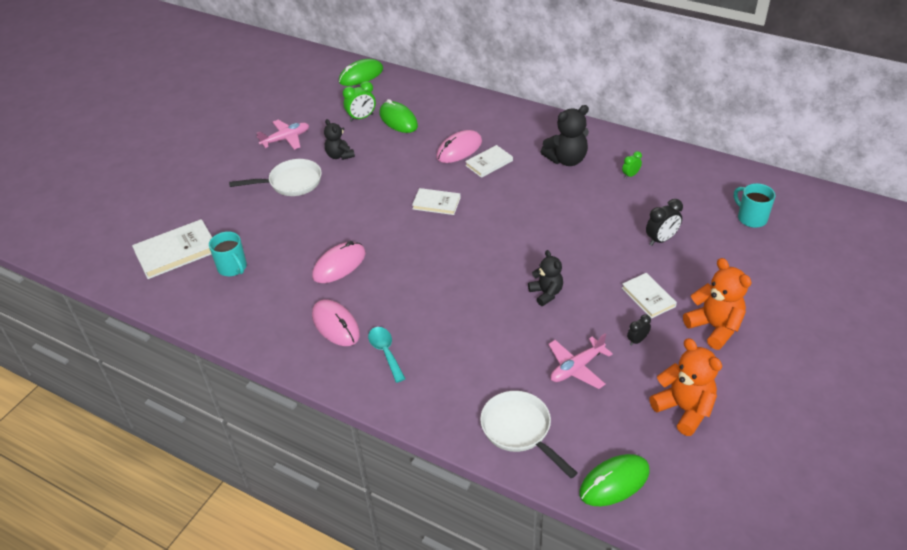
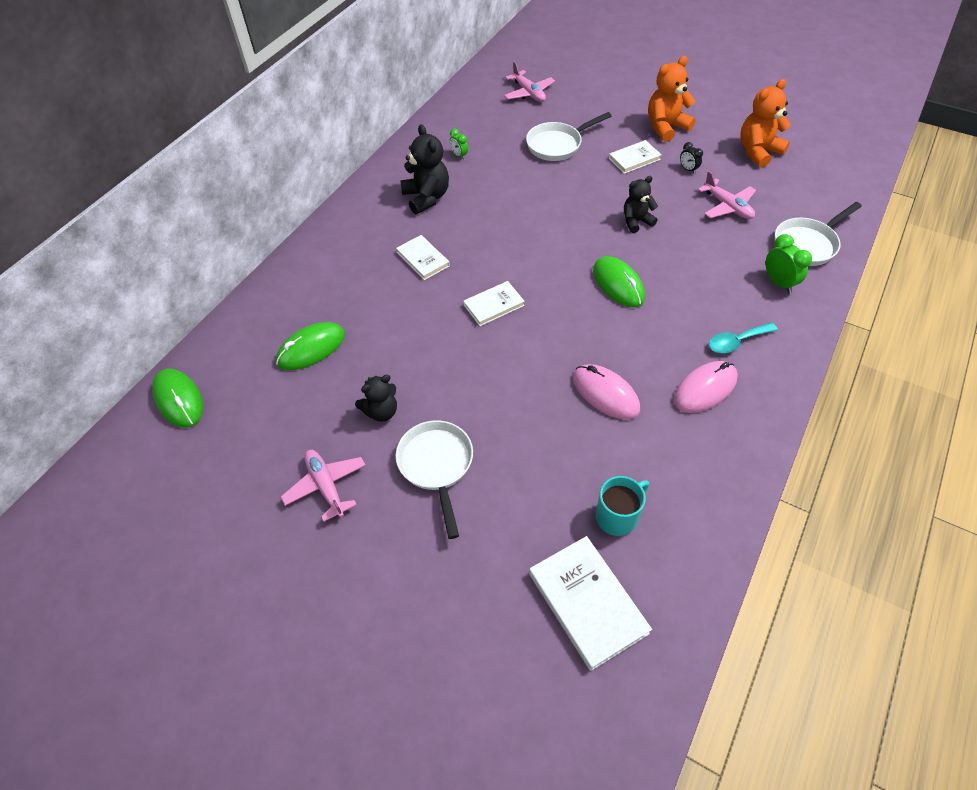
camera: 90 degrees left, 10 degrees up
green clock [343,81,376,122] -> green clock moved to [766,234,812,293]
white book [412,188,461,215] -> white book turned 45 degrees clockwise [463,281,525,326]
pink mouse [436,130,482,163] -> none
green mouse [579,454,650,506] -> green mouse moved to [593,256,645,307]
black clock [646,199,683,246] -> white pan [526,112,611,161]
turquoise mug [734,183,776,228] -> pink plane [504,61,555,102]

